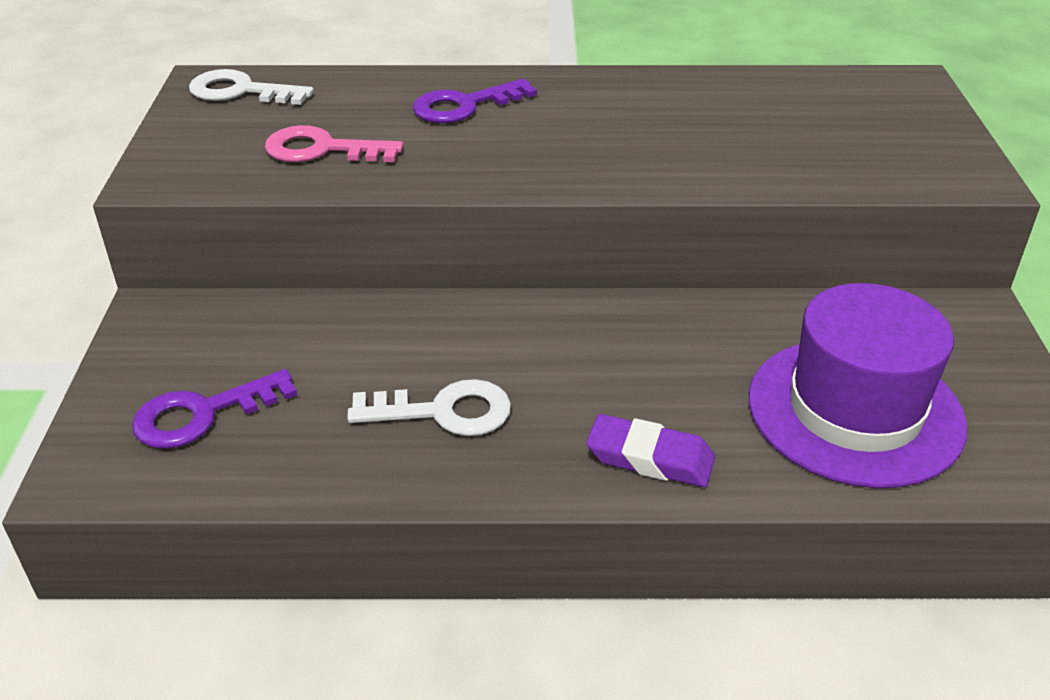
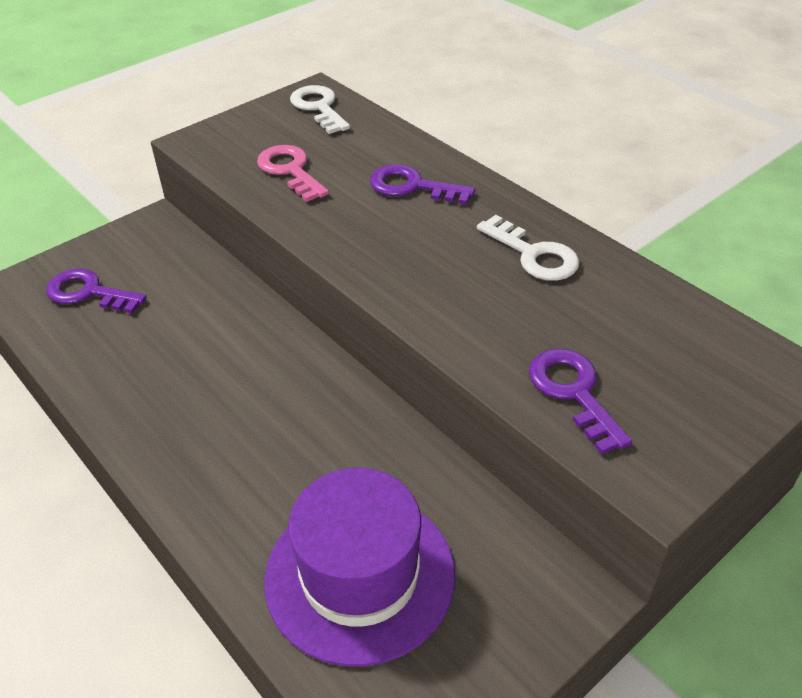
camera: 50 degrees right, 5 degrees up
white key [347,379,511,436] -> white key moved to [477,215,579,281]
purple eraser [586,414,715,487] -> none
none -> purple key [529,349,632,454]

